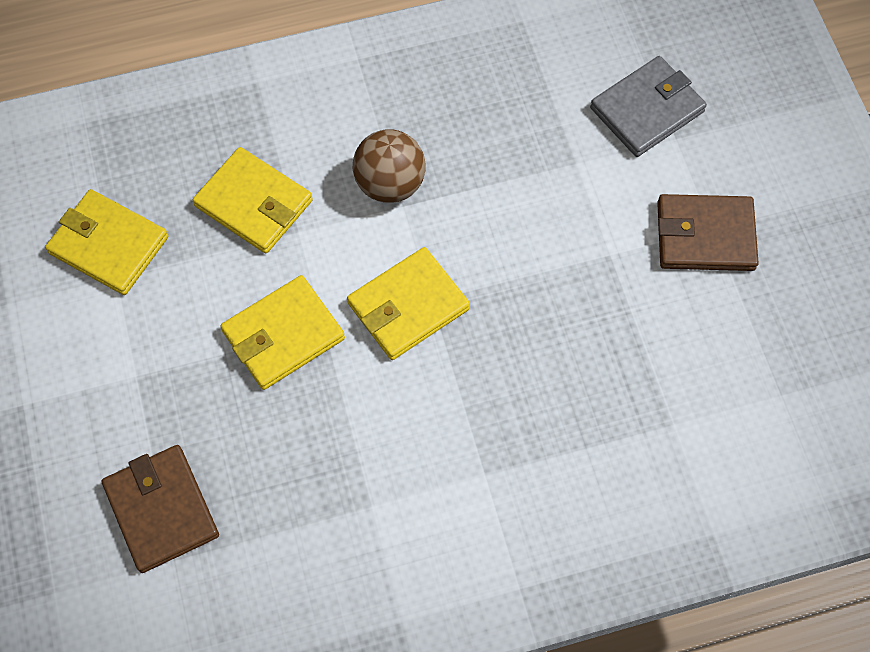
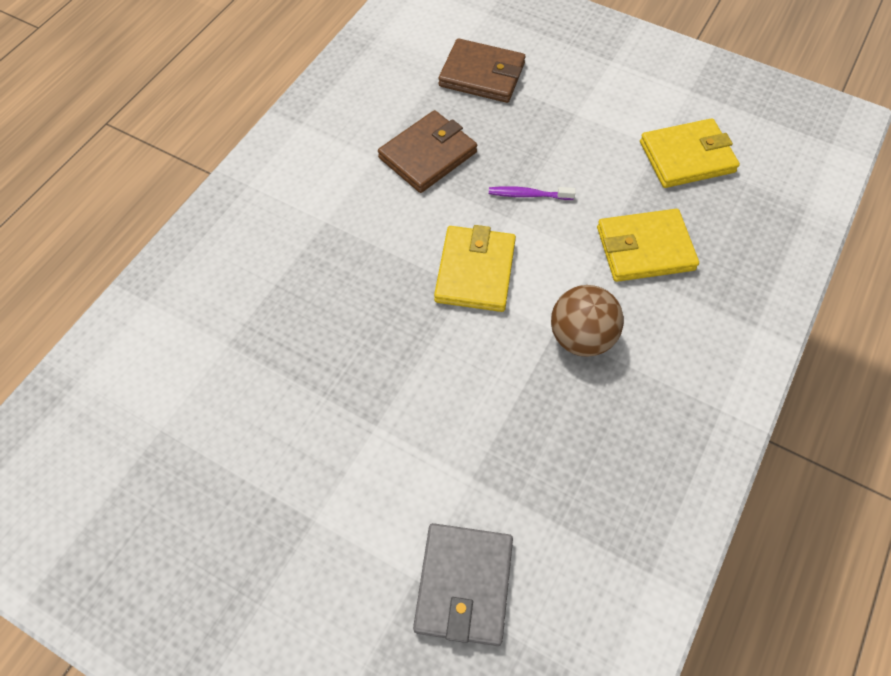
camera: 135 degrees right, 5 degrees down
yellow wallet [220,275,345,390] -> purple toothbrush [489,186,576,200]
brown wallet [657,194,759,271] -> brown wallet moved to [378,110,477,193]

